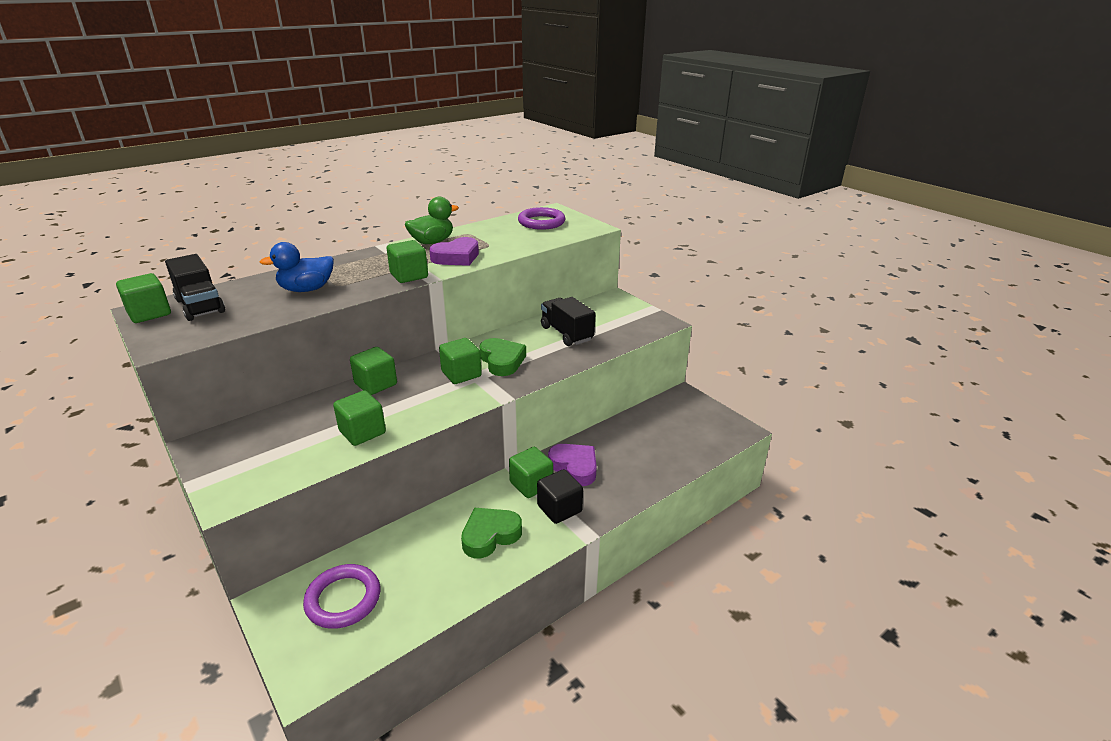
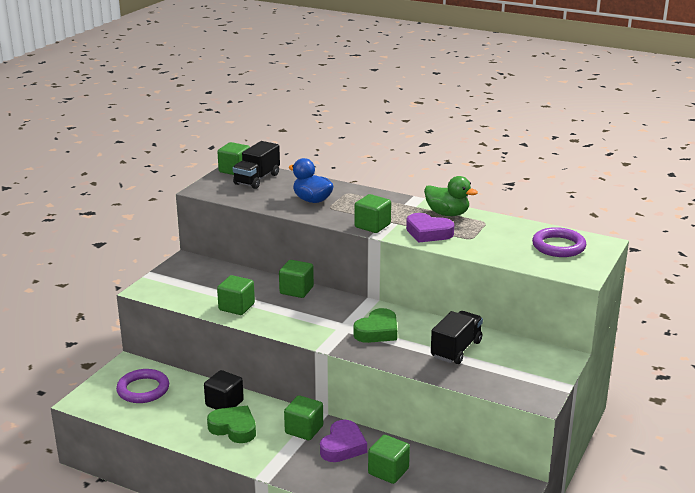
camera: 65 degrees right, 5 degrees down
green cube [439,338,482,384] -> green cube moved to [368,435,410,484]
black cube [537,469,583,524] -> black cube moved to [204,370,244,410]

